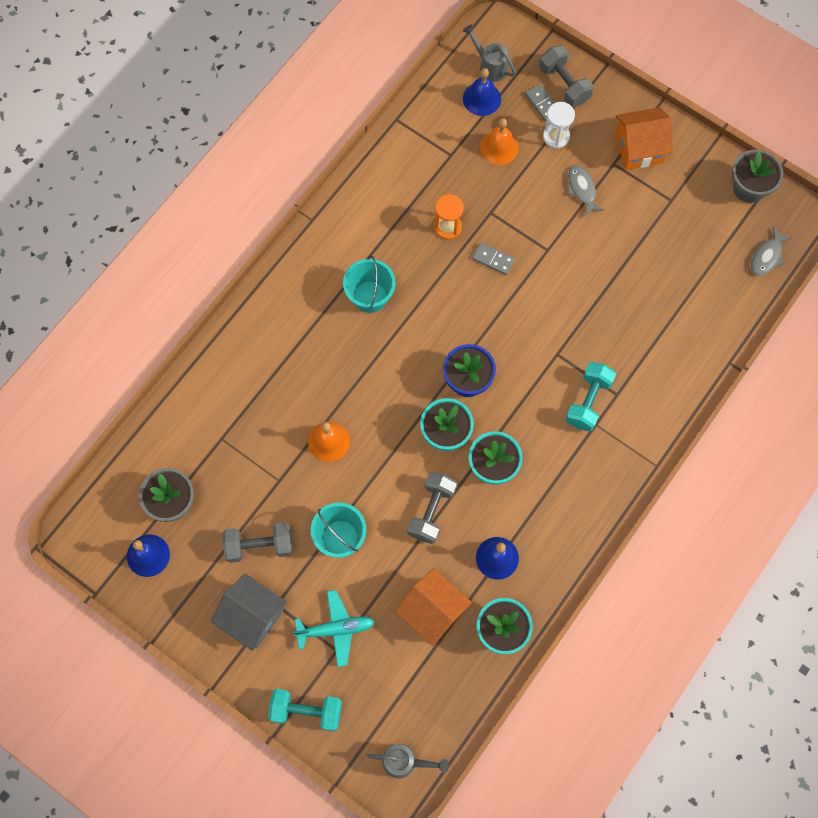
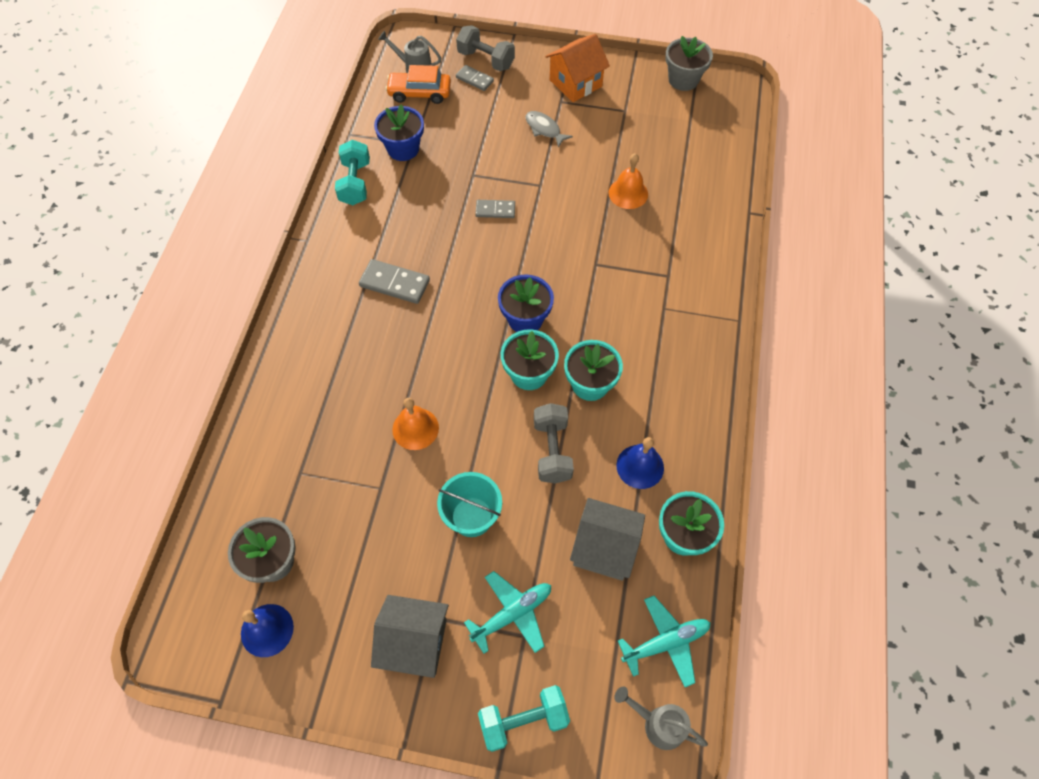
camera: 25 degrees left, 10 degrees down
grey dumbbell [223,523,293,563] -> none
turquoise bucket [343,256,396,313] -> grey domino [359,259,430,304]
grey watering can [367,744,449,778] -> grey watering can turned 135 degrees counterclockwise [614,686,708,750]
orange house [395,568,472,646] -> grey house [570,498,645,581]
orange hourglass [434,194,464,240] -> none
blue bell [463,68,501,116] -> orange car [385,65,451,104]
orange bell [480,118,519,165] -> orange bell moved to [609,153,648,209]
white hourglass [543,102,575,149] -> none
turquoise dumbbell [566,362,616,432] -> turquoise dumbbell moved to [335,140,370,205]
grey fish [751,227,792,276] -> none
none -> blue flower pot [374,104,424,161]
none -> turquoise plane [618,596,711,687]

